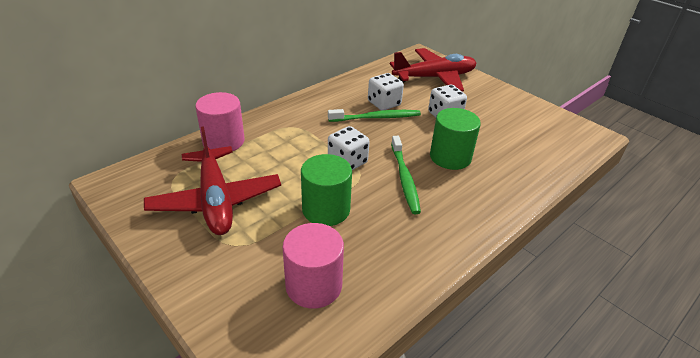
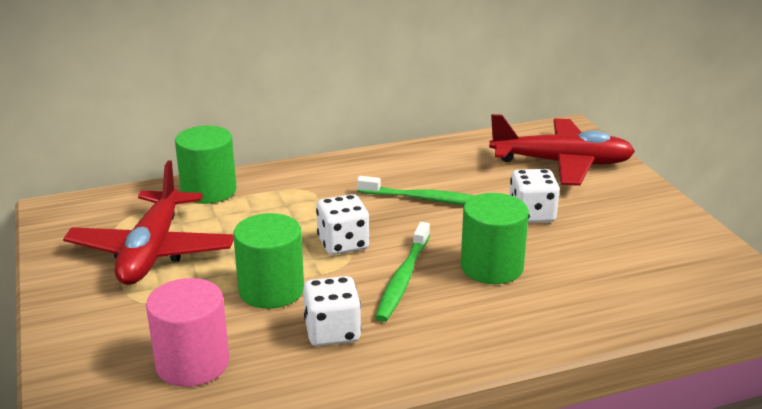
camera: 25 degrees right, 10 degrees down
pink cylinder [195,92,245,151] -> green cylinder [175,126,237,204]
white dice [368,73,404,110] -> white dice moved to [303,276,361,346]

